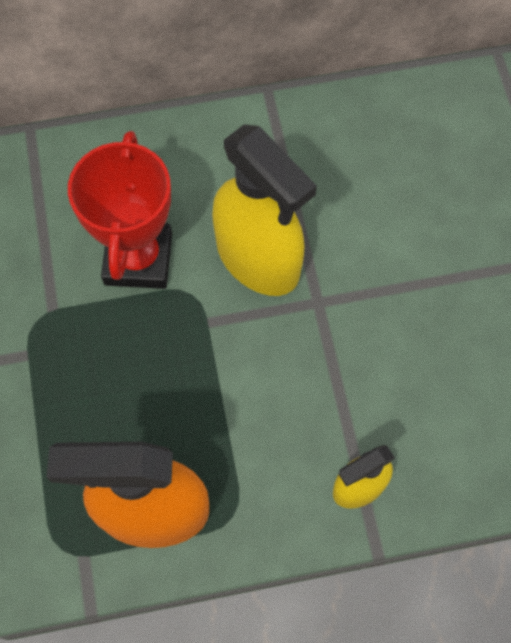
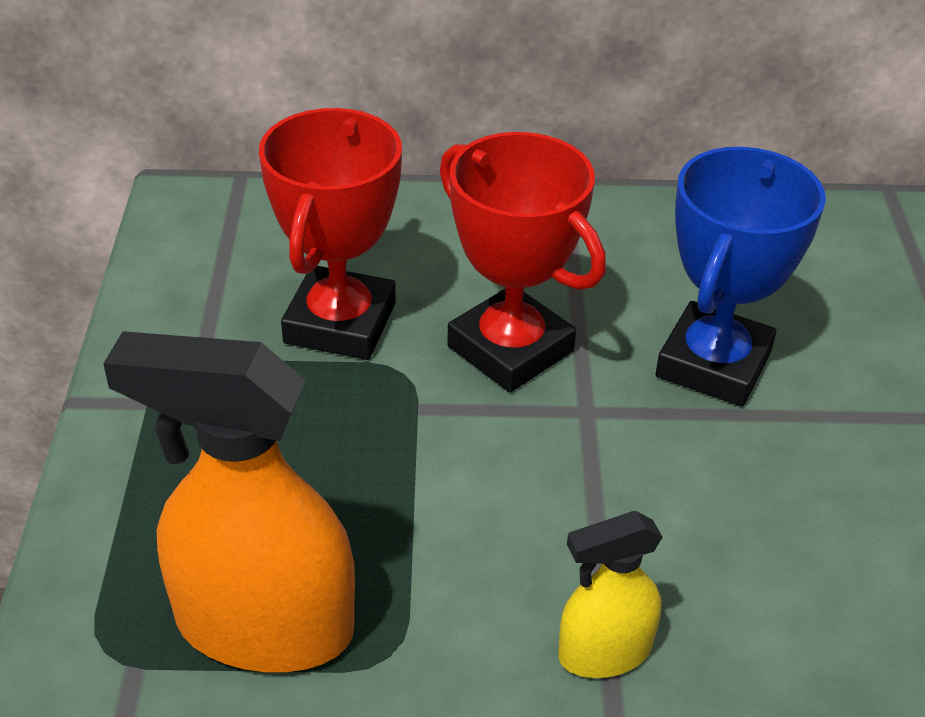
camera: 10 degrees right, 25 degrees down
yellow spray bottle [212,125,317,296] -> red trophy [440,132,606,392]
none -> blue trophy [656,147,826,407]

